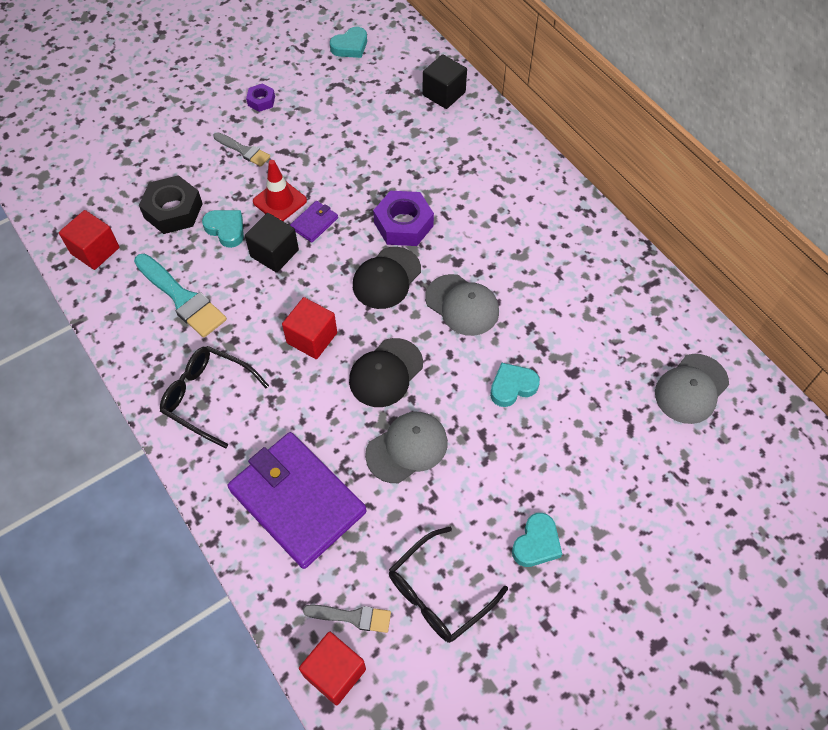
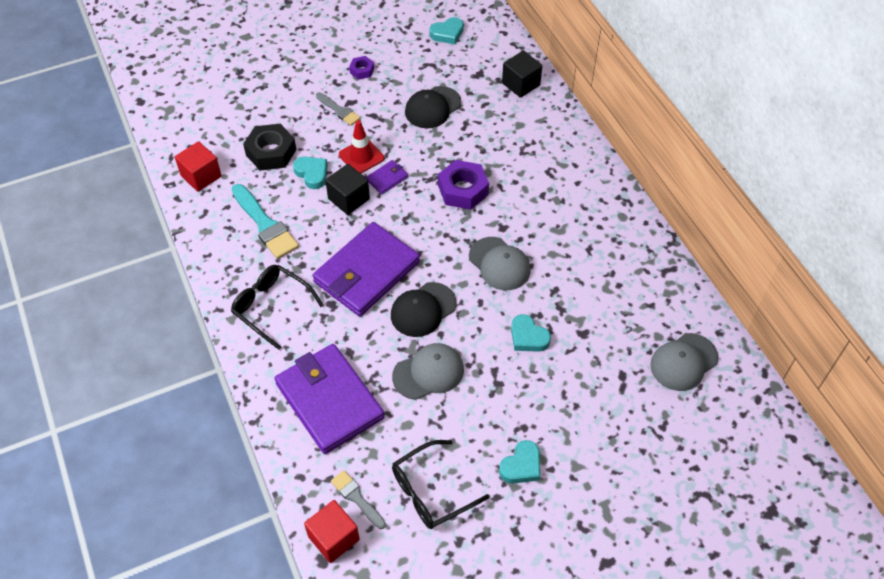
camera: 10 degrees right, 5 degrees down
red cube [282,297,337,359] -> purple wallet [313,222,420,316]
grey brush [303,604,391,633] -> grey brush turned 150 degrees counterclockwise [331,470,386,529]
black cap [353,247,421,309] -> black cap moved to [405,86,461,128]
turquoise heart [490,362,540,407] -> turquoise heart turned 120 degrees counterclockwise [511,314,551,352]

